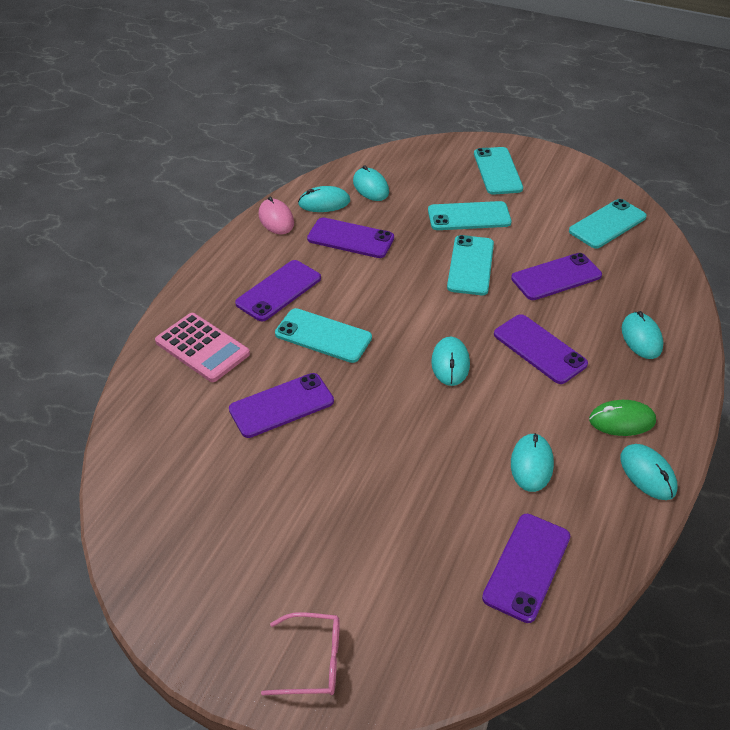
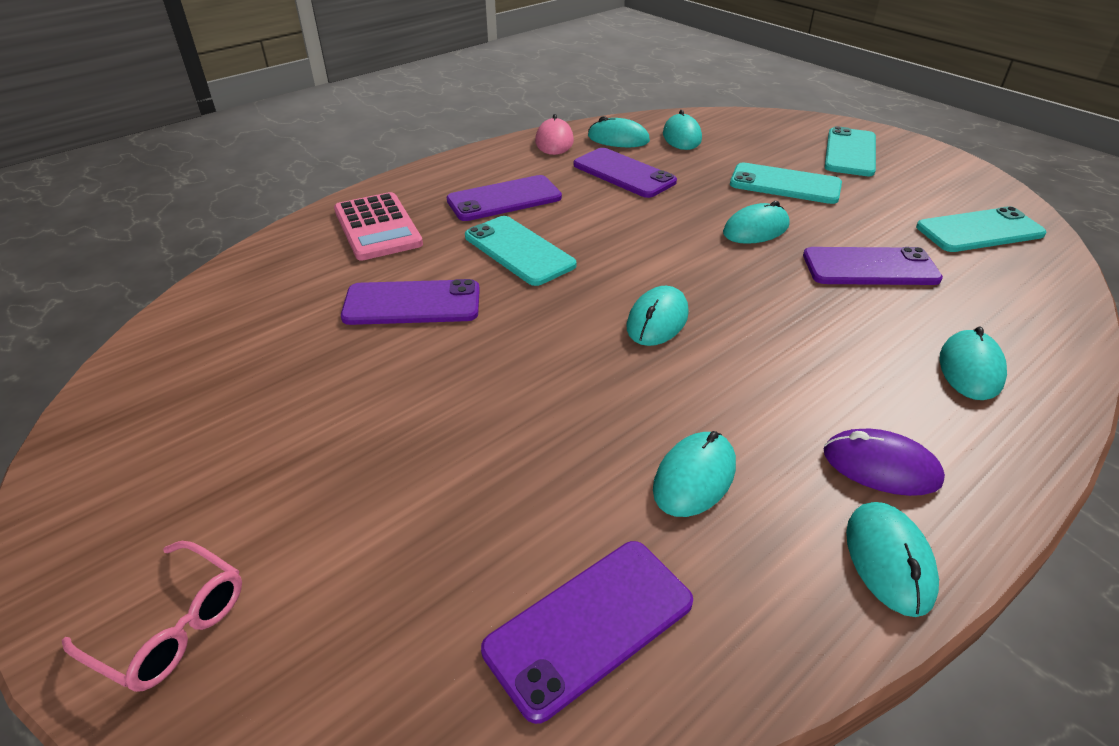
camera: 25 degrees right, 5 degrees down
turquoise phone [447,235,494,295] -> turquoise mouse [723,201,790,244]
purple phone [494,314,588,384] -> none
green mouse [589,400,656,436] -> purple mouse [824,428,945,496]

